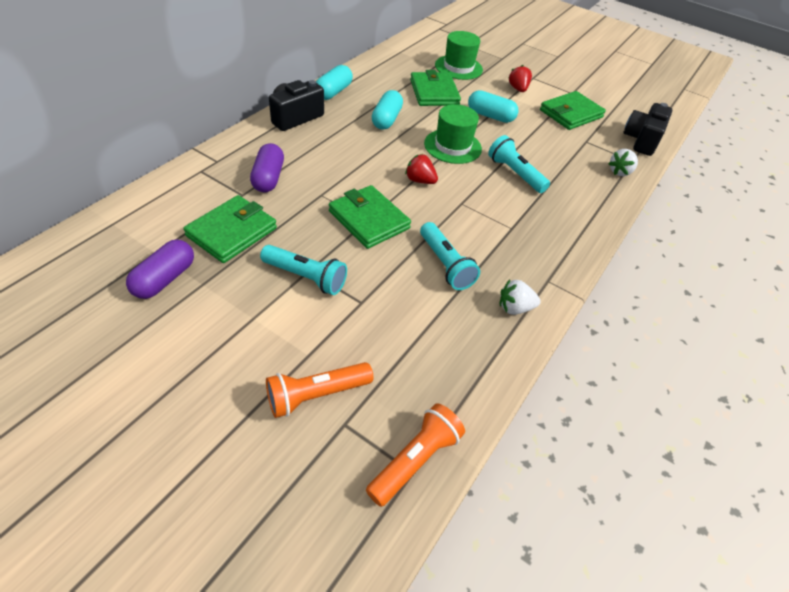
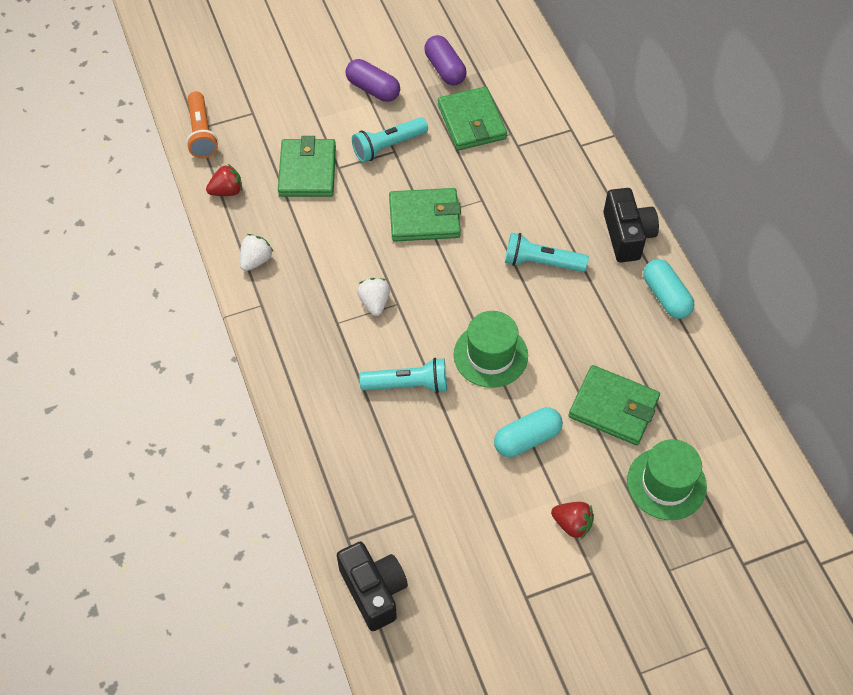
camera: 130 degrees right, 10 degrees up
purple capsule [250,143,284,192] -> purple capsule moved to [346,59,400,102]
orange flashlight [266,362,373,418] -> none
turquoise capsule [372,90,403,130] -> none
red strawberry [405,154,438,184] -> red strawberry moved to [206,164,242,196]
turquoise flashlight [420,222,480,290] -> turquoise flashlight moved to [505,233,589,272]
green wallet [540,91,606,130] -> green wallet moved to [278,136,336,197]
white strawberry [608,149,638,176] -> white strawberry moved to [357,278,390,316]

